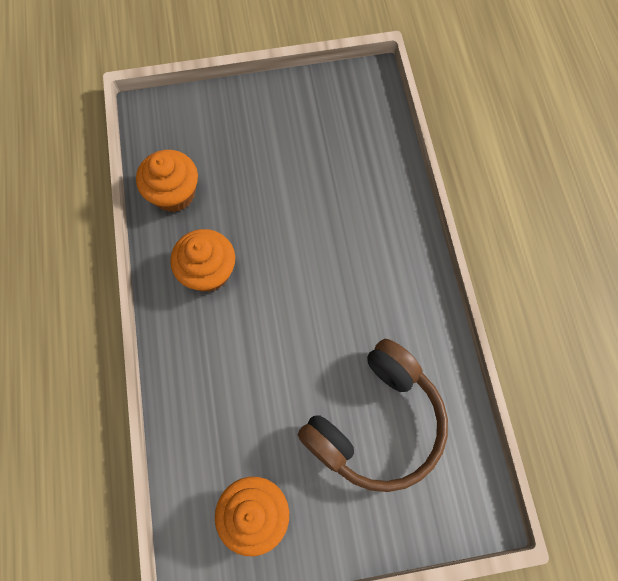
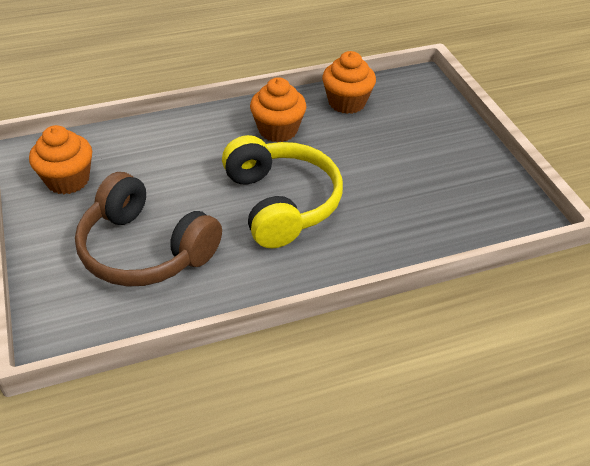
camera: 80 degrees right, 25 degrees down
none -> yellow headphones [222,135,343,248]

